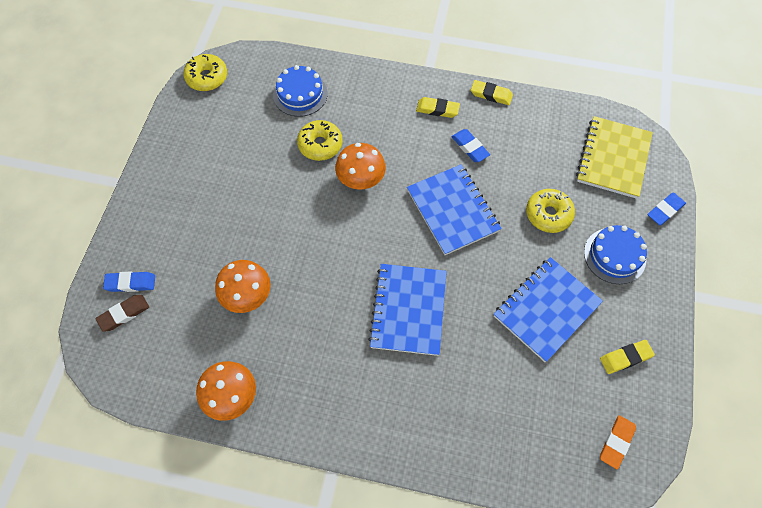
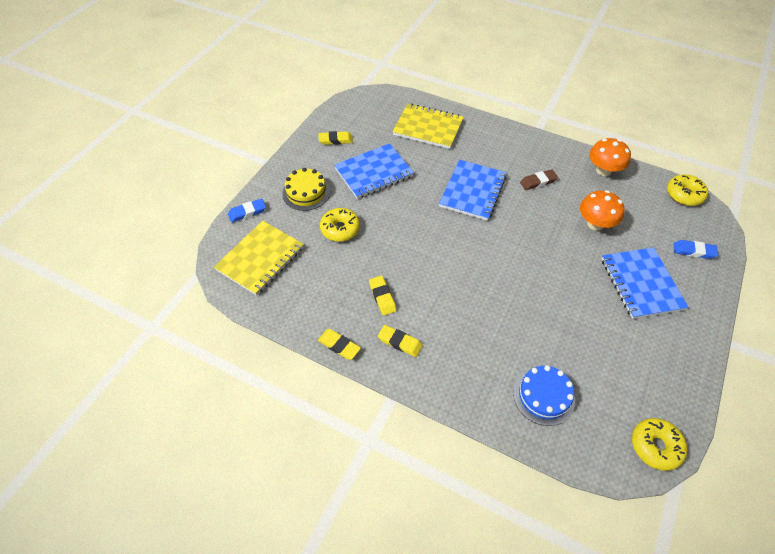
camera: 165 degrees left, 10 degrees down
brown eraser [95,295,149,332] -> brown eraser moved to [520,169,558,190]
yellow donut [297,120,343,161] -> yellow donut moved to [667,175,708,206]
orange mushroom [335,143,386,189] -> none
blue notebook [407,164,502,255] -> blue notebook moved to [602,247,689,319]
blue eraser [452,129,490,162] -> yellow eraser [369,276,396,316]
blue cake [584,225,647,284] -> yellow cake [282,168,330,211]
orange eraser [600,415,636,470] -> none
none -> yellow notebook [392,104,464,149]

